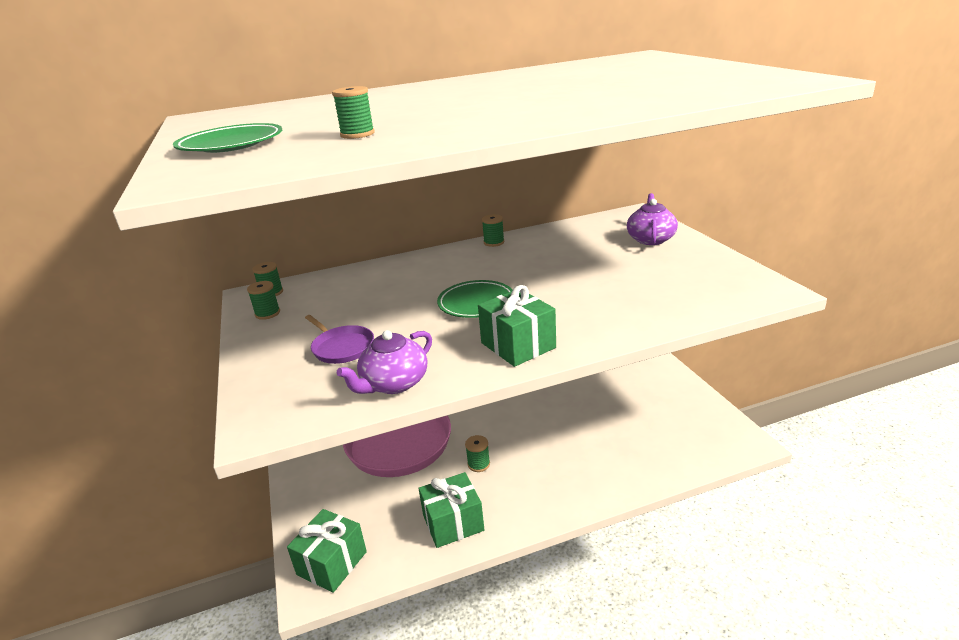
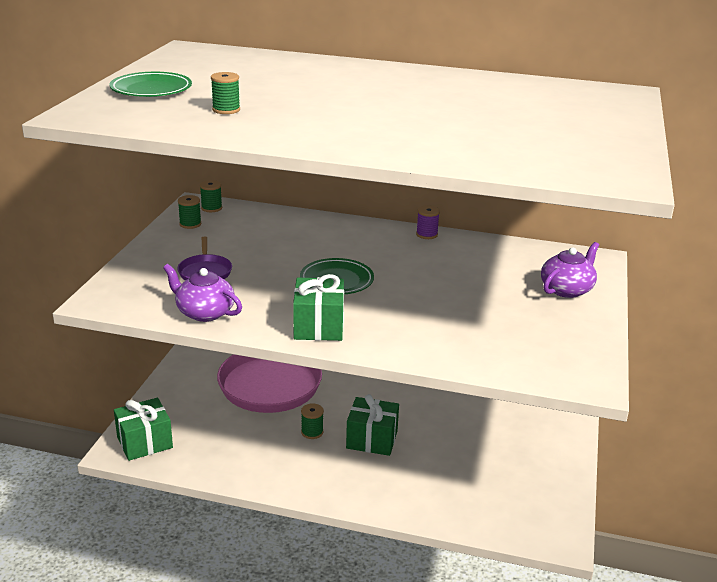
camera: 30 degrees right, 0 degrees up
purple teapot [337,330,432,394] -> purple teapot turned 45 degrees clockwise [163,264,242,322]
green gift [418,472,484,548] -> green gift moved to [346,394,399,456]
green spool [482,214,504,247] -> purple spool [416,205,440,239]

